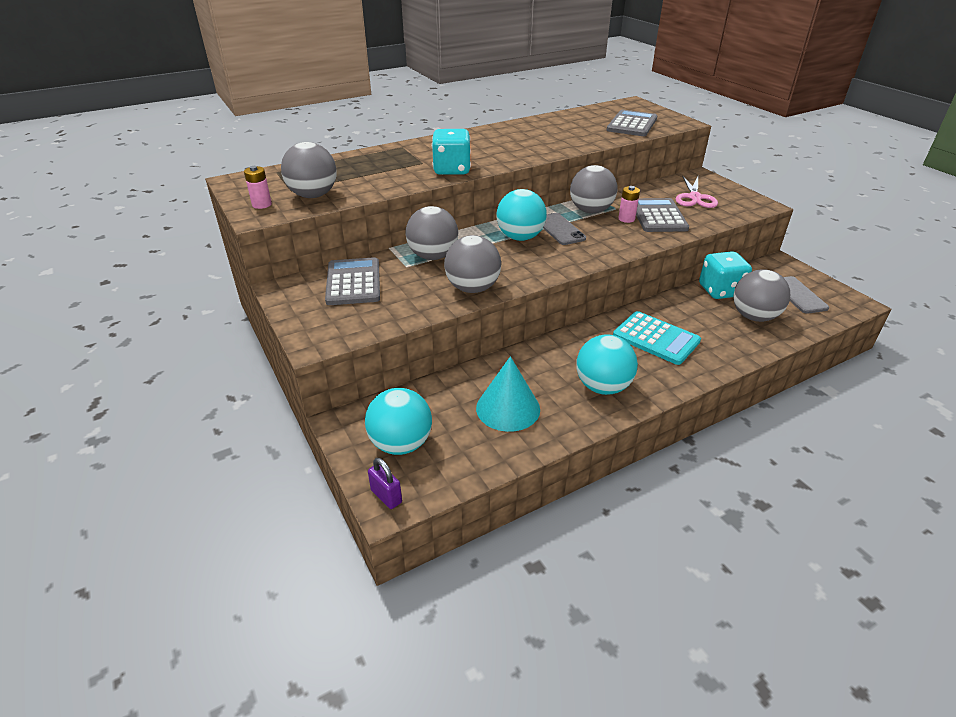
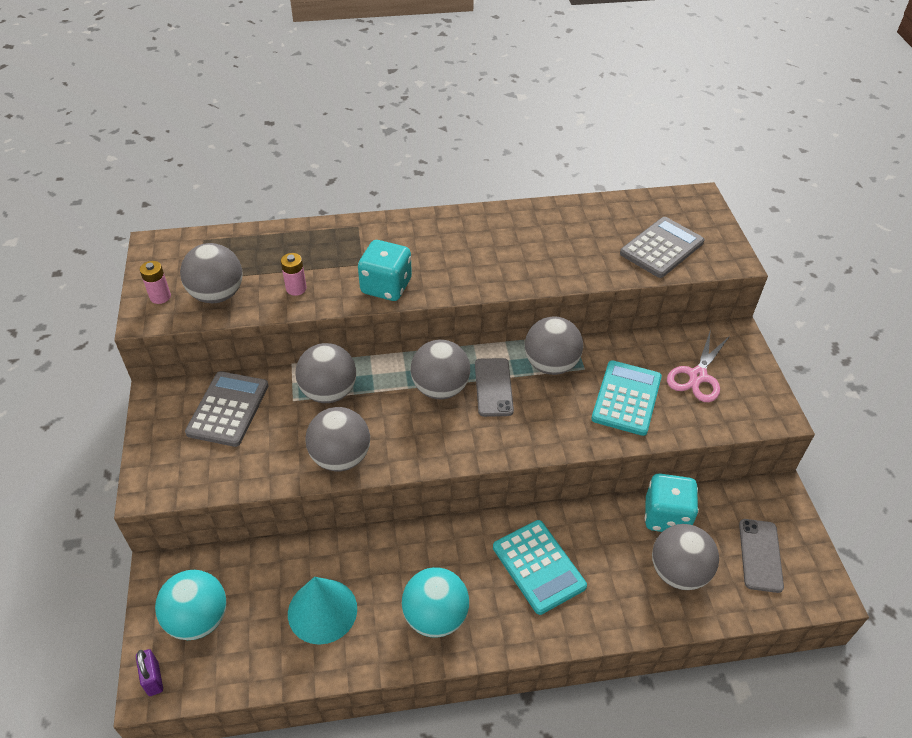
camera: 20 degrees right, 10 degrees up
turquoise ball [496,189,547,241] -> grey ball [411,340,470,399]
pink battery [618,186,640,223] -> pink battery moved to [281,253,307,296]
grey calculator [636,198,689,232] -> turquoise calculator [591,360,662,436]

